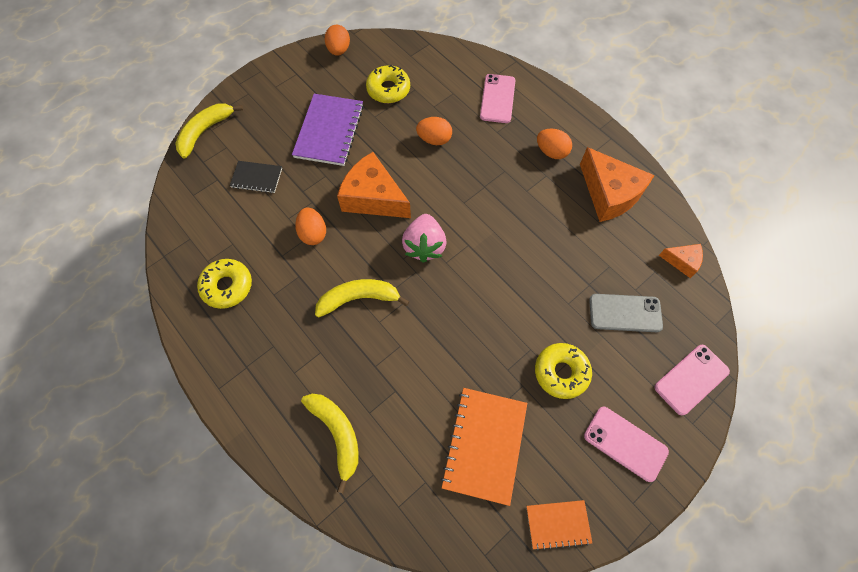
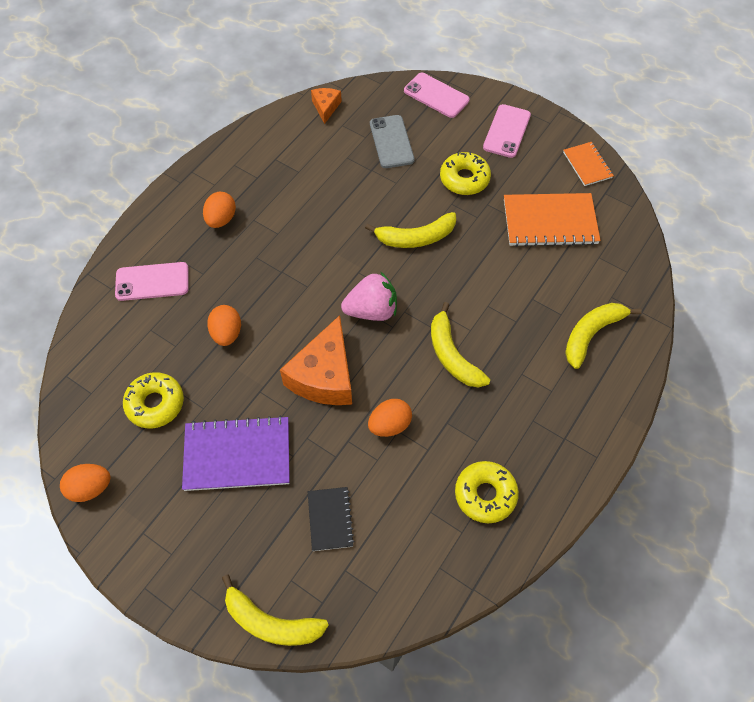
camera: 105 degrees left, 5 degrees down
orange cheese [580,147,654,222] -> none
none -> yellow banana [365,212,456,248]

